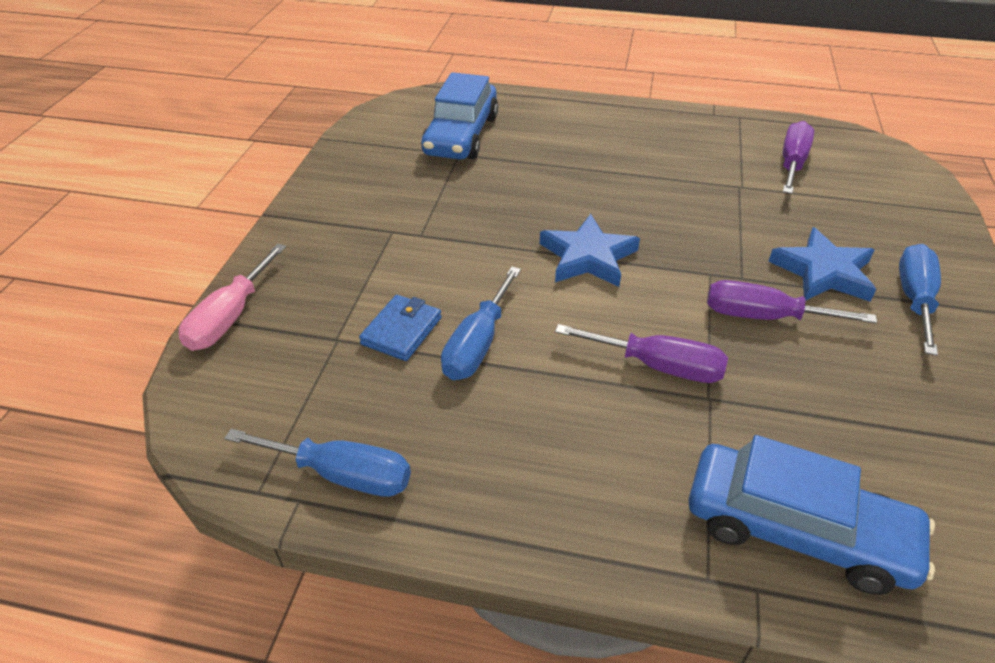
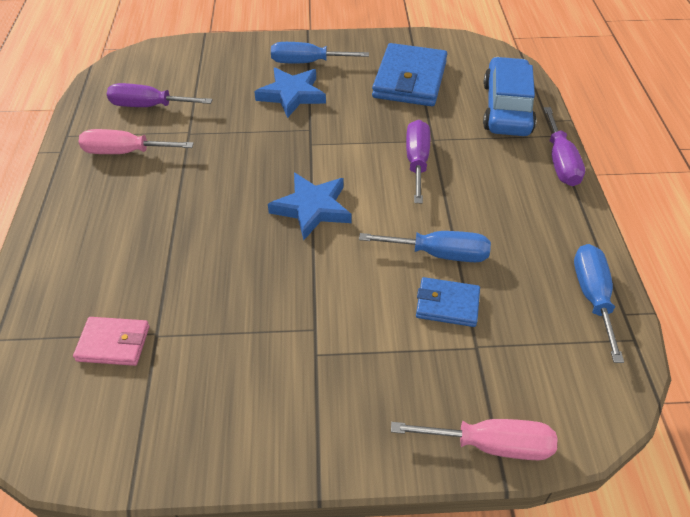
camera: 105 degrees left, 5 degrees up
blue car [421,72,498,160] -> pink wallet [73,317,150,366]
purple screwdriver [707,280,877,323] -> purple screwdriver moved to [544,107,585,186]
none -> pink screwdriver [78,129,194,154]
none -> blue wallet [372,43,447,106]

